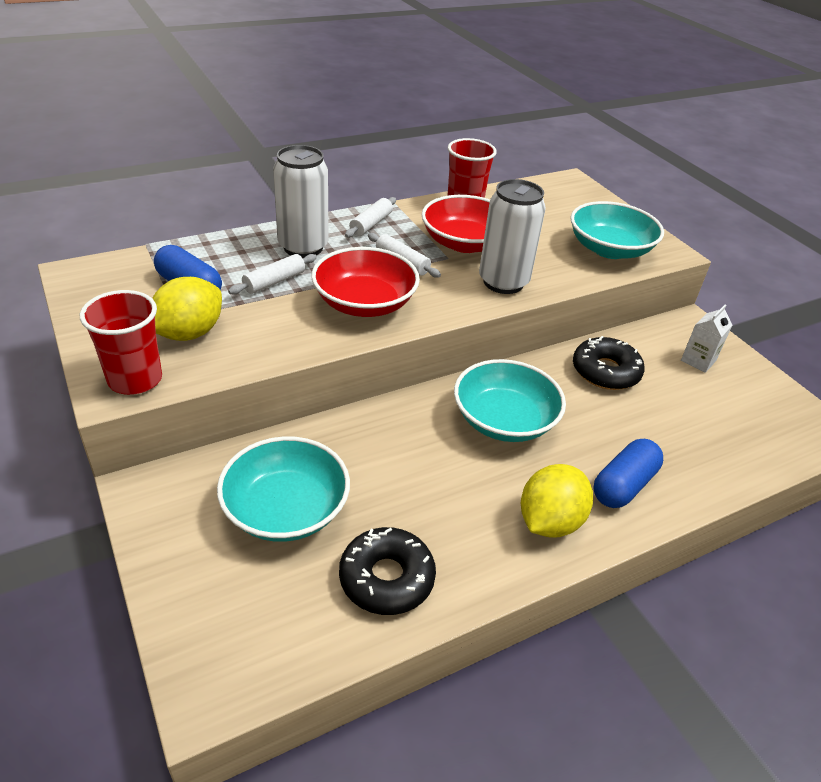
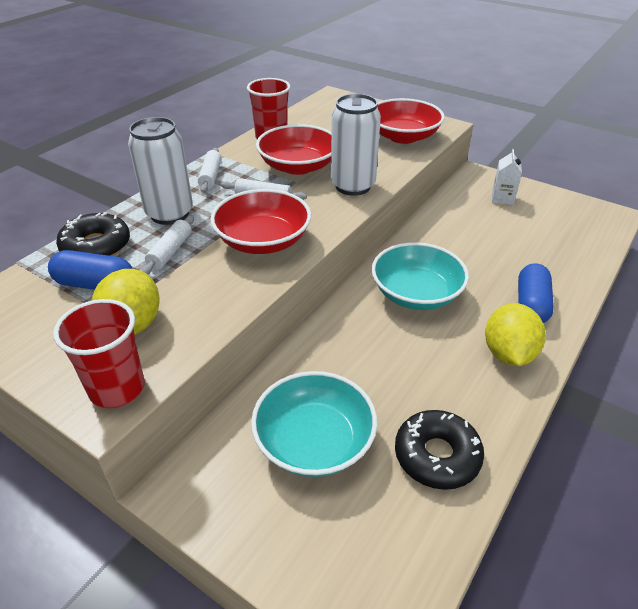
camera: 25 degrees left, 0 degrees up
turquoise bowl [570,201,664,259] -> red bowl [377,98,445,144]
black donut [573,336,645,390] -> black donut moved to [56,212,130,256]

